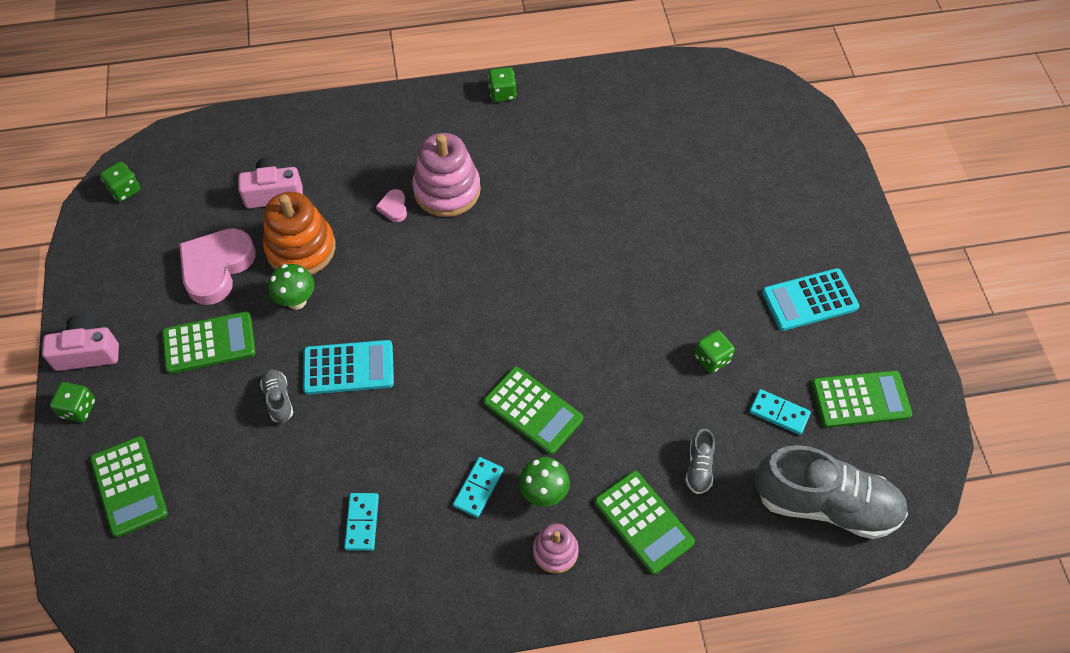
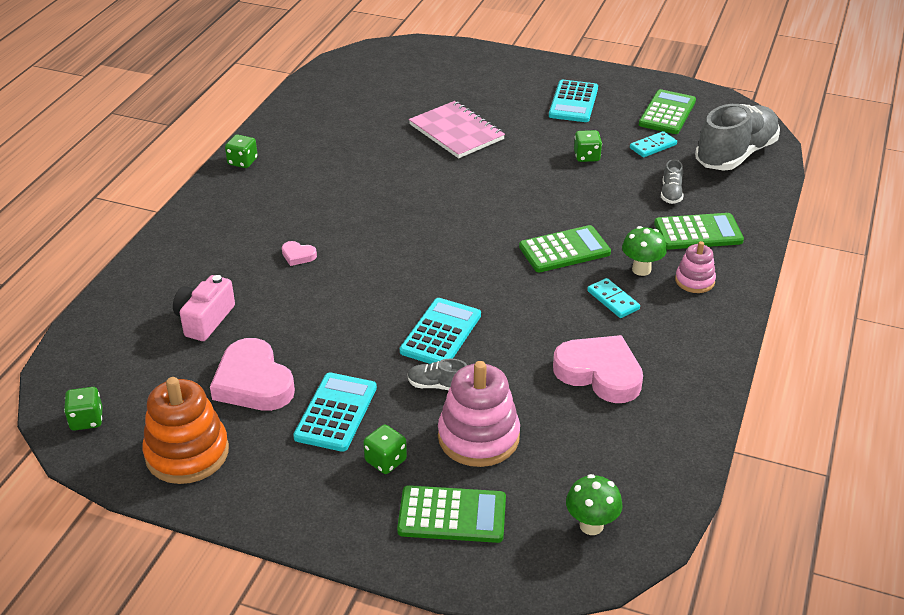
camera: 60 degrees left, 20 degrees down
pink camera [42,315,119,371] -> none
green dice [50,382,96,422] -> green dice moved to [363,424,407,474]
green calculator [162,311,256,374] -> turquoise calculator [293,372,377,452]
orange stacking toy [263,192,335,275] -> orange stacking toy moved to [142,377,229,484]
green mushroom [268,264,314,310] -> green mushroom moved to [566,474,623,535]
turquoise domino [344,493,379,551] -> pink heart [553,335,643,403]
pink stacking toy [412,133,481,217] -> pink stacking toy moved to [438,361,520,467]
grey shoe [685,429,715,494] -> grey shoe turned 60 degrees clockwise [661,159,684,204]
none -> pink notebook [409,101,505,158]

